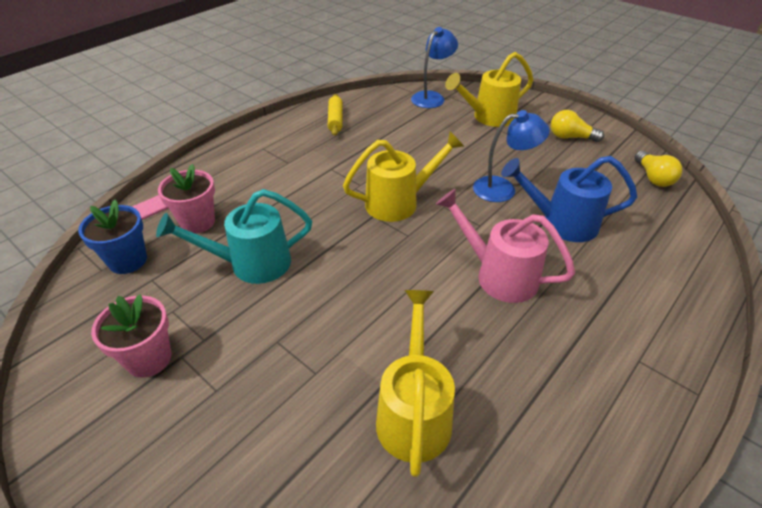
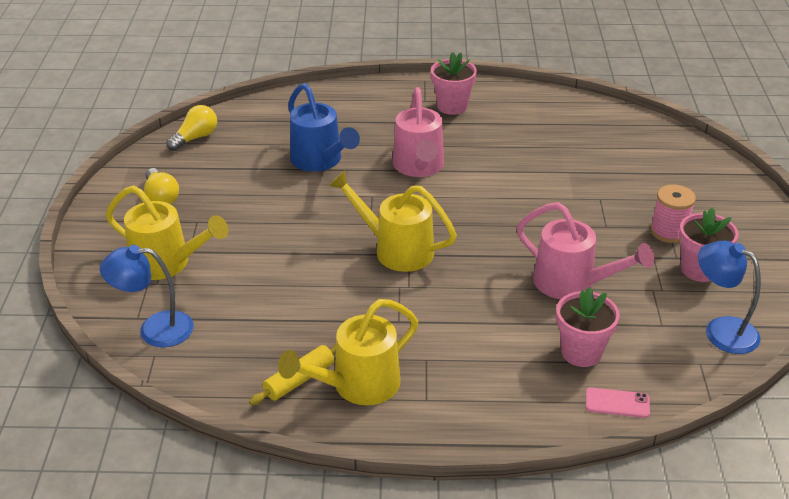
camera: 130 degrees left, 5 degrees down
blue flower pot [78,200,147,274] -> none
turquoise watering can [156,189,312,284] -> pink watering can [517,202,654,299]
yellow watering can [376,290,455,477] -> yellow watering can moved to [278,299,418,405]
blue lamp [473,110,550,202] -> blue lamp moved to [698,241,761,354]
none -> pink flower pot [431,52,477,115]
none -> pink spool [650,184,696,243]

